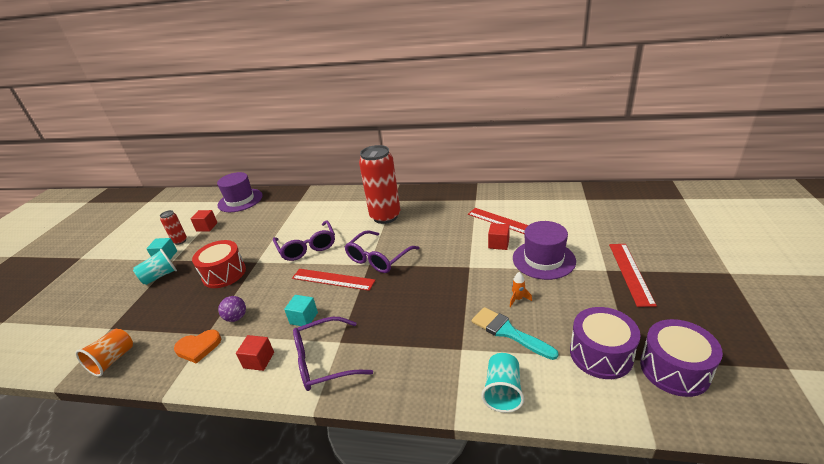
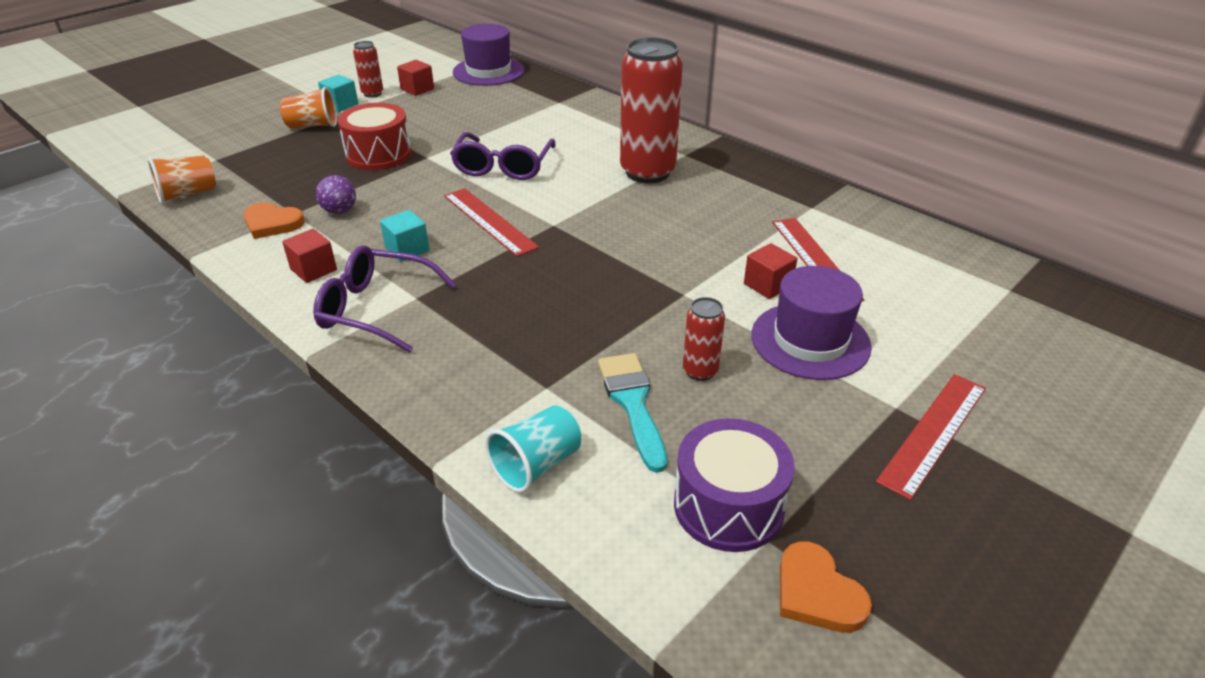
camera: 30 degrees right, 5 degrees up
turquoise cup [133,249,177,285] -> orange cup [280,87,337,129]
purple glasses [345,230,420,273] -> none
orange rocket [510,272,532,307] -> red can [683,297,725,381]
purple drum [640,319,723,397] -> orange heart [780,541,872,633]

